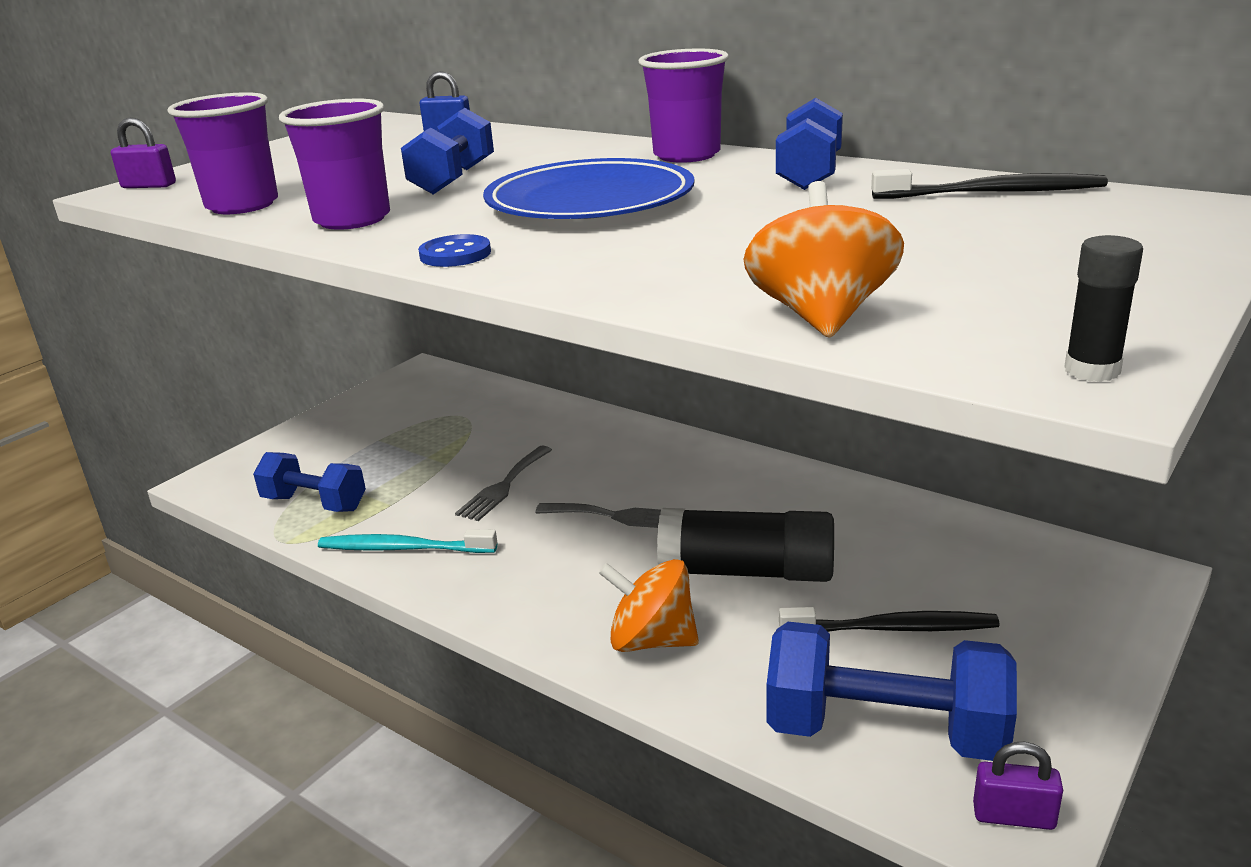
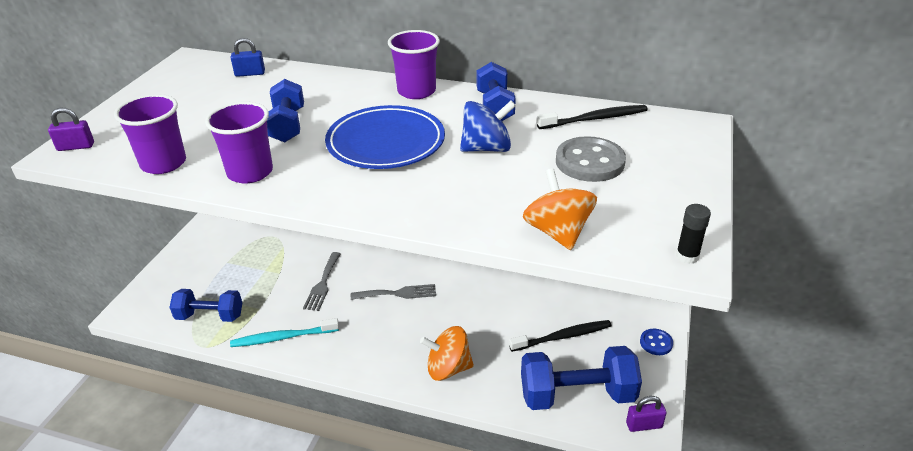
camera: 20 degrees left, 10 degrees up
blue button [418,234,491,267] -> blue button moved to [640,329,673,355]
black glue stick [657,508,834,582] -> none
none -> blue spinning top [460,101,516,152]
none -> grey button [556,136,626,182]

